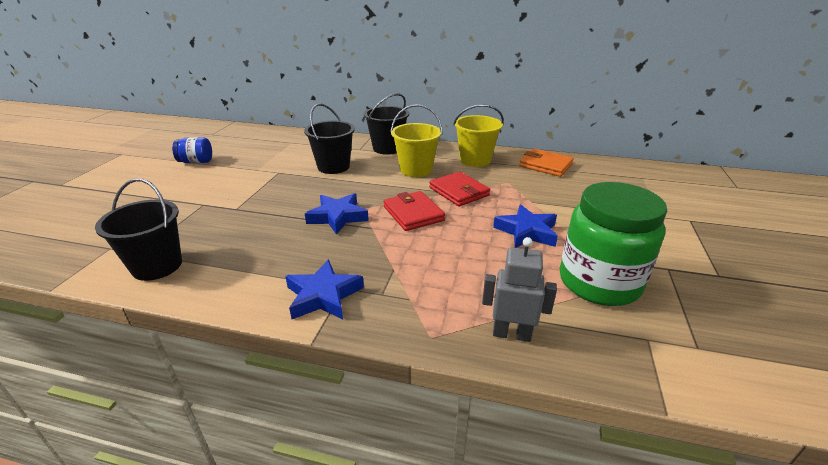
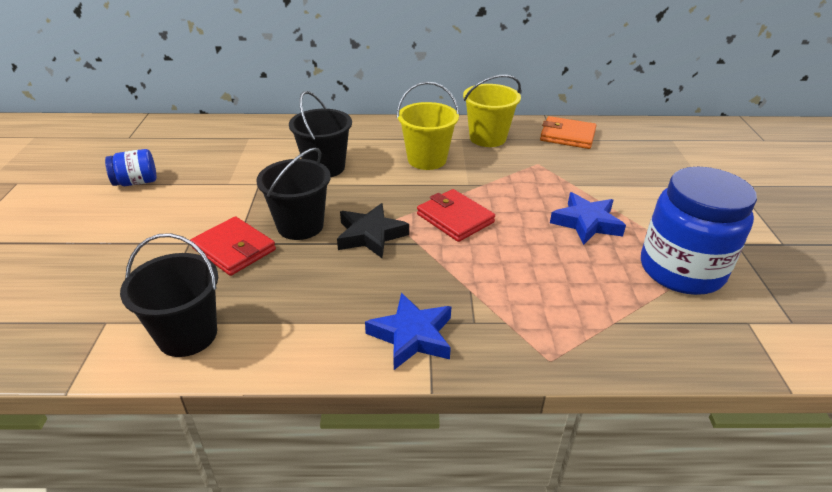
camera: 15 degrees left, 5 degrees up
blue star [305,193,369,235] -> black star [337,203,409,258]
black bucket [364,93,409,155] -> black bucket moved to [256,148,331,240]
red wallet [429,171,490,206] -> red wallet moved to [190,216,276,276]
grey robot [482,237,557,342] -> none
green jar [560,182,667,306] -> blue jar [641,167,757,295]

